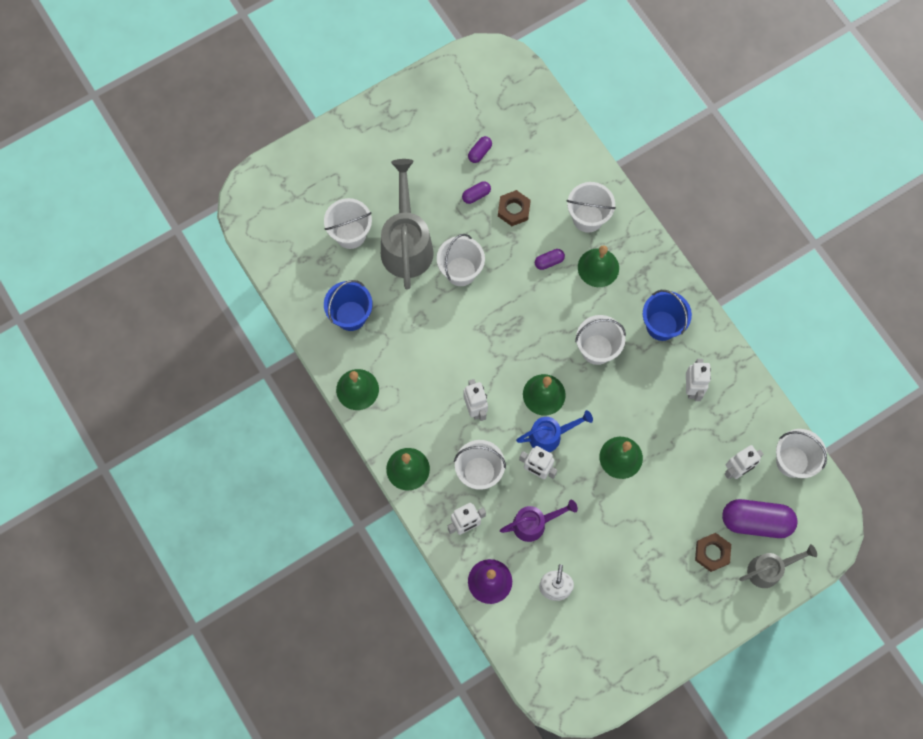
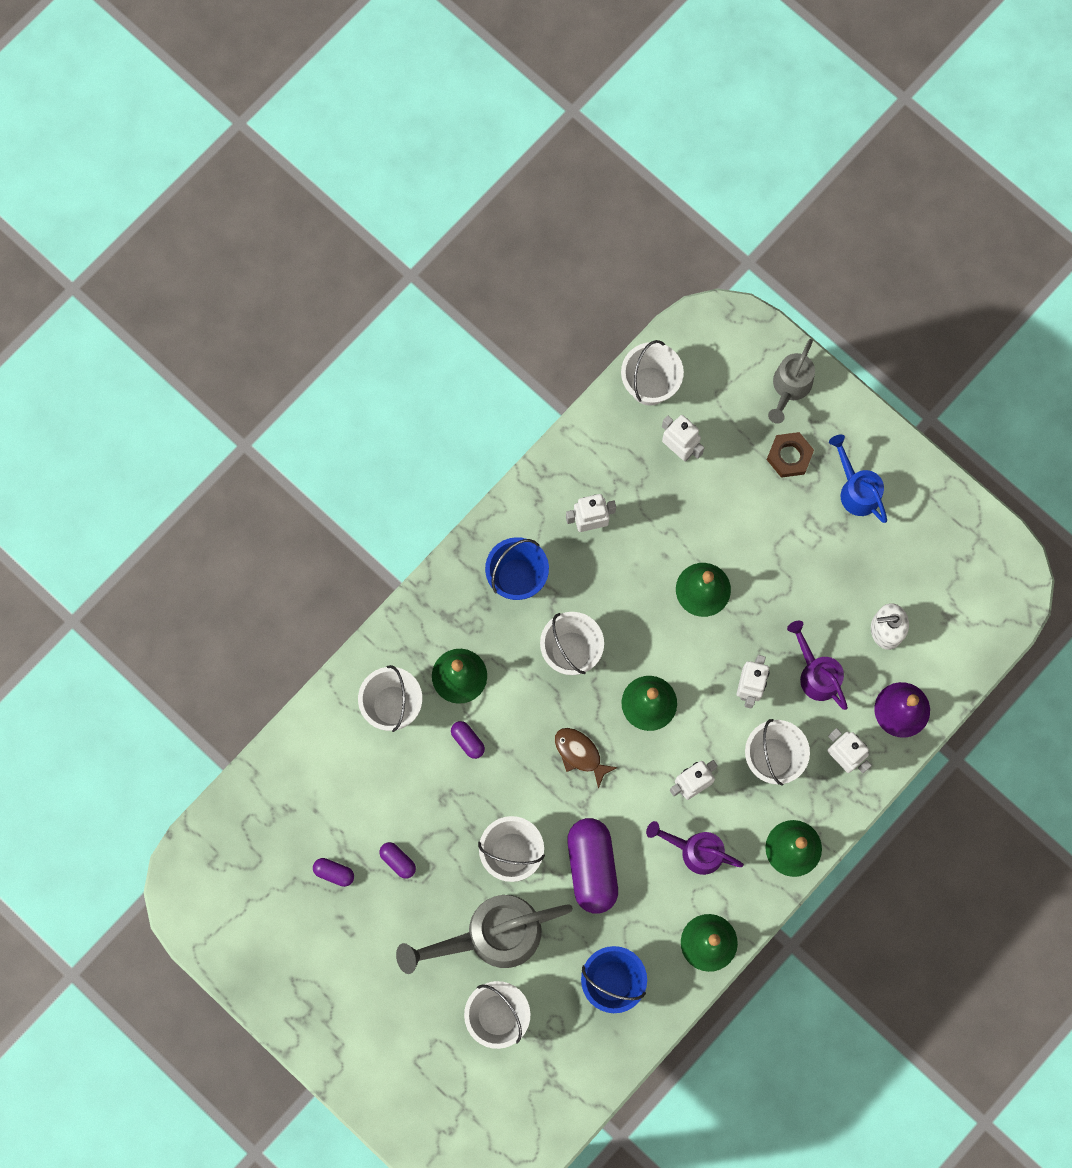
camera: 105 degrees left, 5 degrees up
brown nut [498,190,531,226] -> none
blue watering can [516,410,593,452] -> blue watering can moved to [829,435,887,523]
purple capsule [722,499,798,538] -> purple capsule moved to [567,818,618,914]
grey watering can [739,544,817,588] -> grey watering can turned 120 degrees counterclockwise [768,339,815,424]
none -> brown fish [555,728,618,789]
none -> purple watering can [646,821,744,875]

